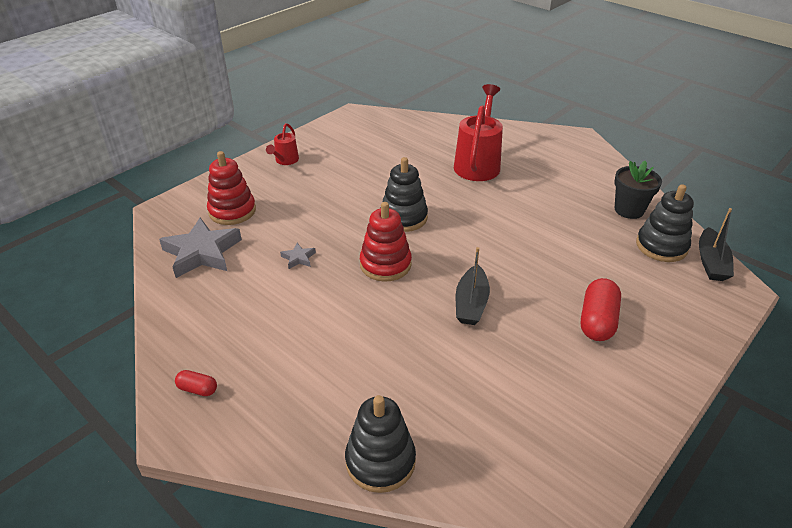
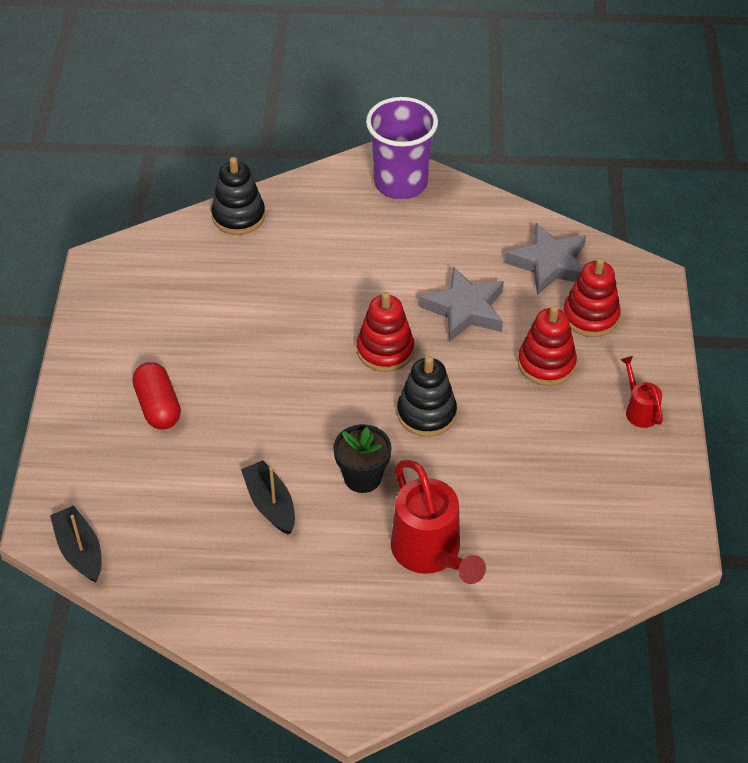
camera: 140 degrees right, 10 degrees up
red capsule [175,370,217,396] -> purple cup [366,97,438,199]
grey star [280,243,316,269] -> grey star [420,266,504,342], size x2.28
black boat [456,247,490,325] -> black boat moved to [241,460,295,535]
black flower pot [614,161,662,219] -> black flower pot moved to [333,424,391,493]
black stacking toy [636,184,694,262] -> none
none -> red stacking toy [518,305,577,386]

